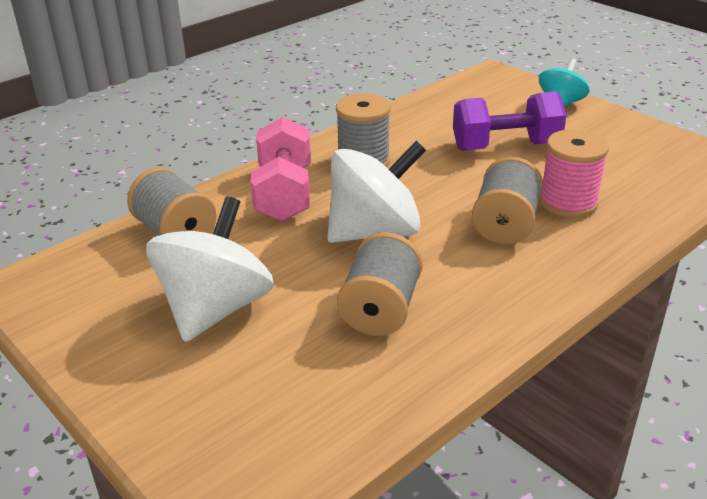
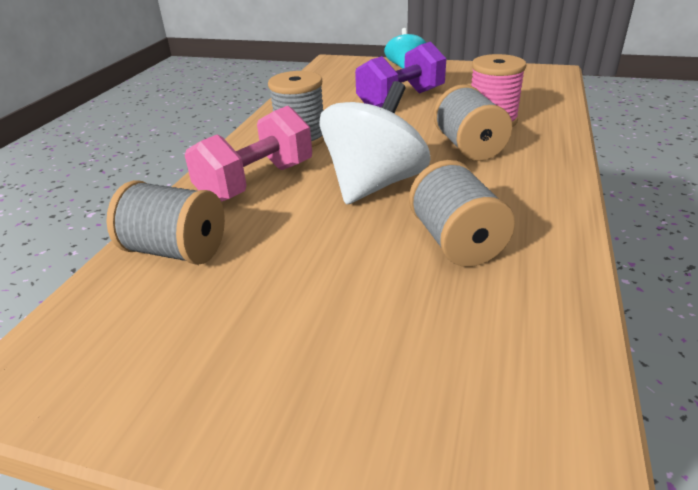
camera: 30 degrees left, 0 degrees up
white spinning top [146,197,274,342] -> none
pink dumbbell [250,117,311,222] -> pink dumbbell turned 75 degrees clockwise [185,106,312,202]

